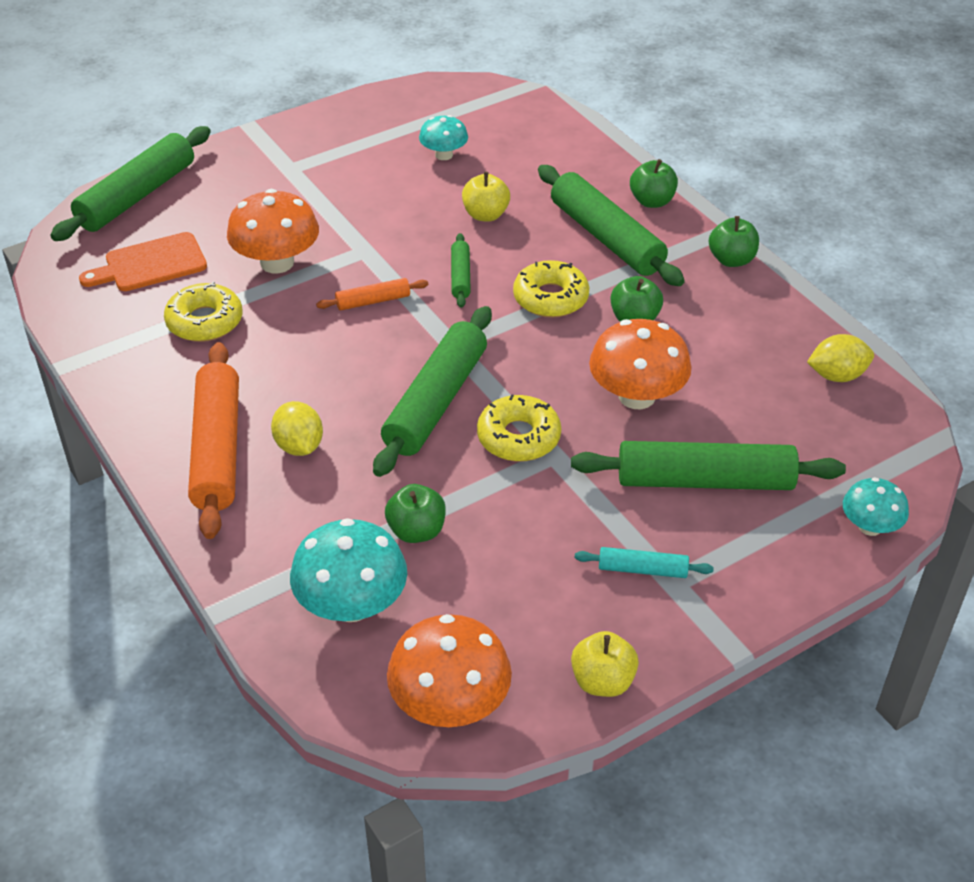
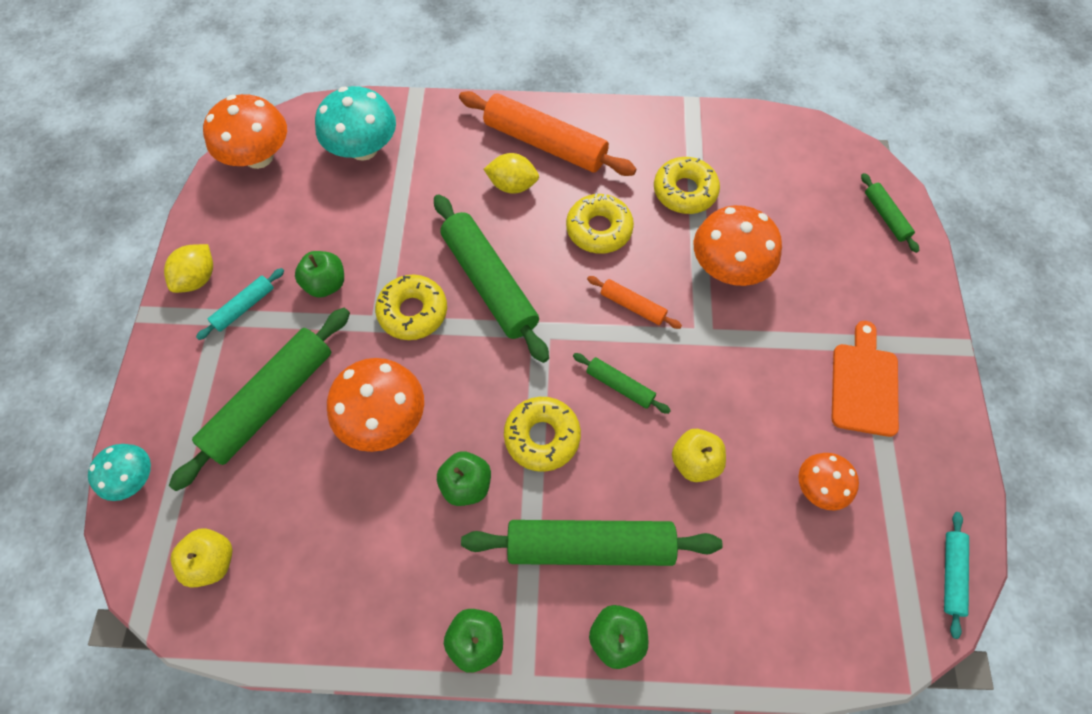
camera: 125 degrees right, 20 degrees up
green rolling pin [50,126,211,241] -> green rolling pin [861,173,919,253], size x0.48
orange cutting board [79,232,207,291] -> orange cutting board moved to [832,321,899,437]
orange rolling pin [316,278,428,310] -> orange rolling pin turned 75 degrees counterclockwise [587,276,682,329]
green apple [385,484,446,543] -> green apple moved to [295,251,344,298]
turquoise mushroom [419,115,468,160] -> orange mushroom [799,453,859,510]
yellow apple [571,631,639,697] -> yellow apple moved to [170,528,232,588]
yellow lemon [807,334,874,382] -> yellow lemon moved to [164,244,213,293]
none -> yellow donut [566,193,634,254]
none -> turquoise rolling pin [944,512,969,639]

